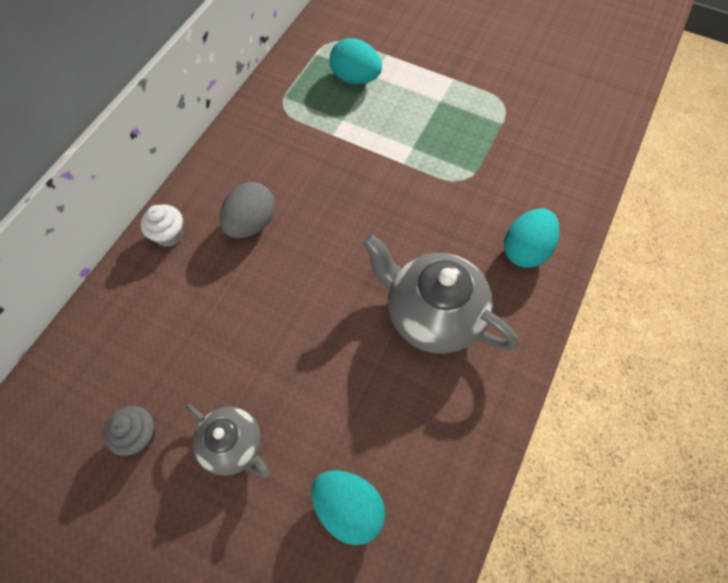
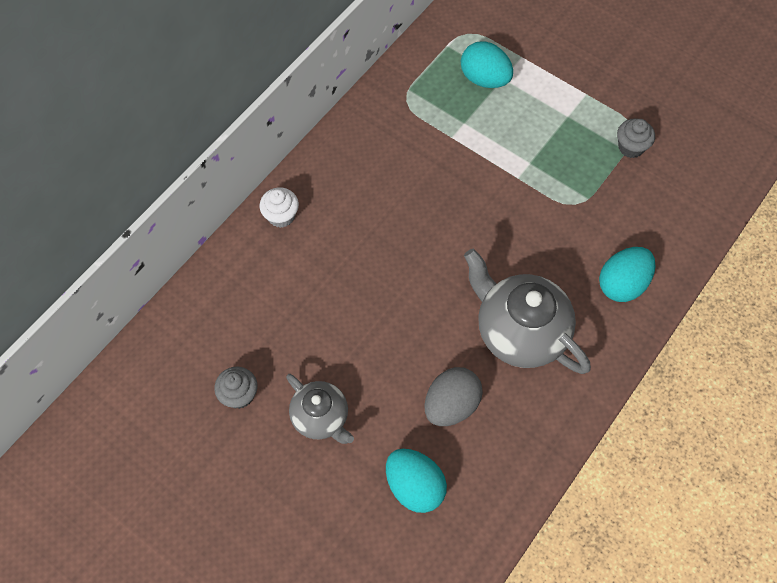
camera: 10 degrees right, 0 degrees up
grey egg [220,182,275,238] -> grey egg moved to [424,367,483,426]
none -> grey cupcake [617,119,655,158]

